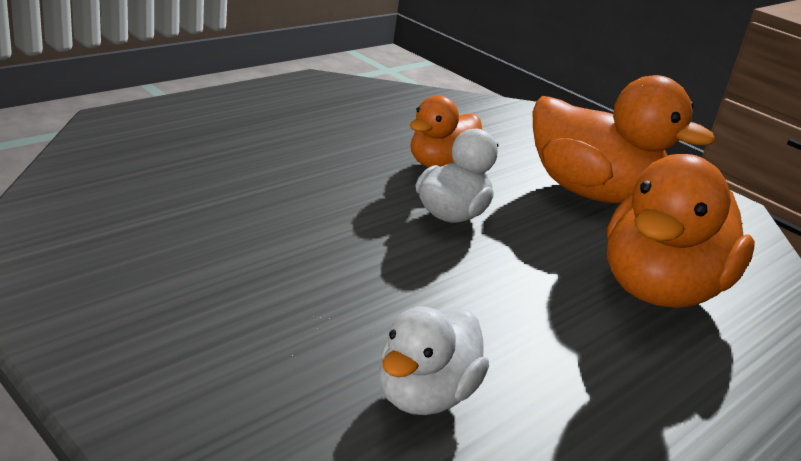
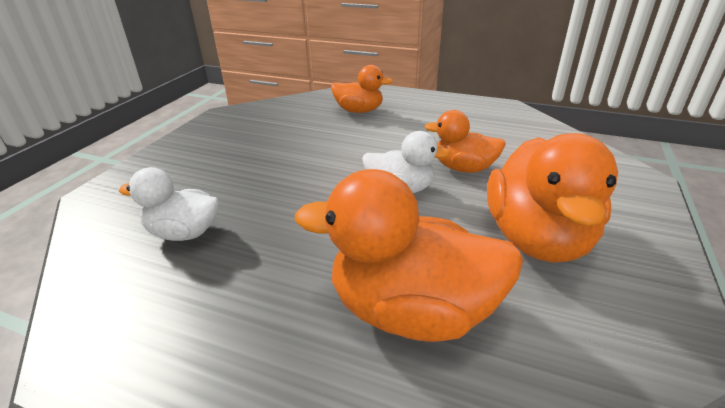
camera: 70 degrees right, 5 degrees up
none -> orange duck [331,65,393,113]

